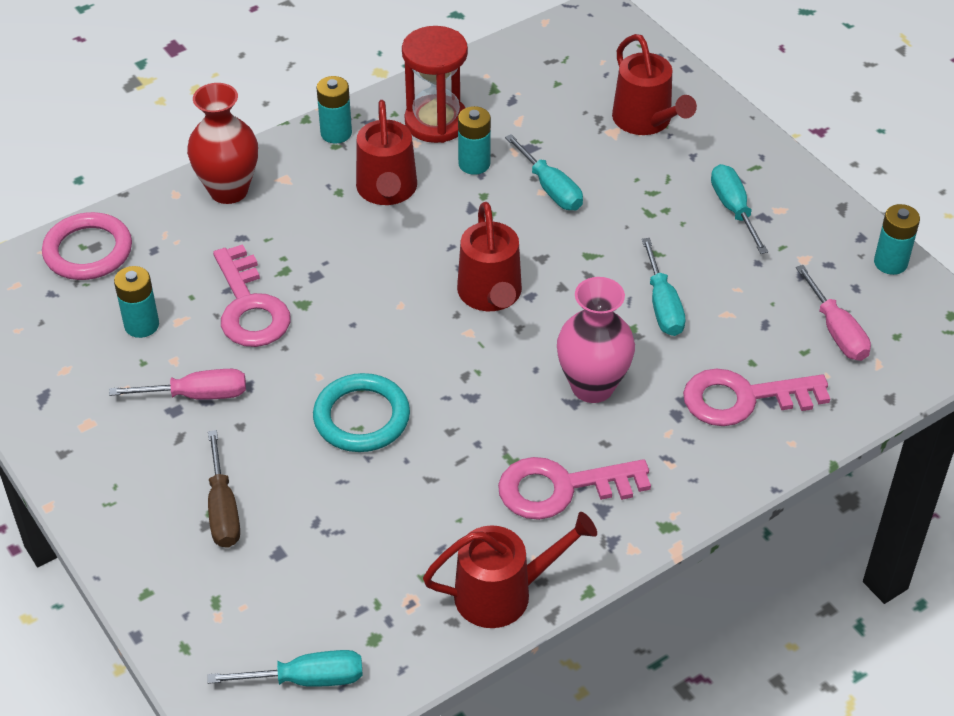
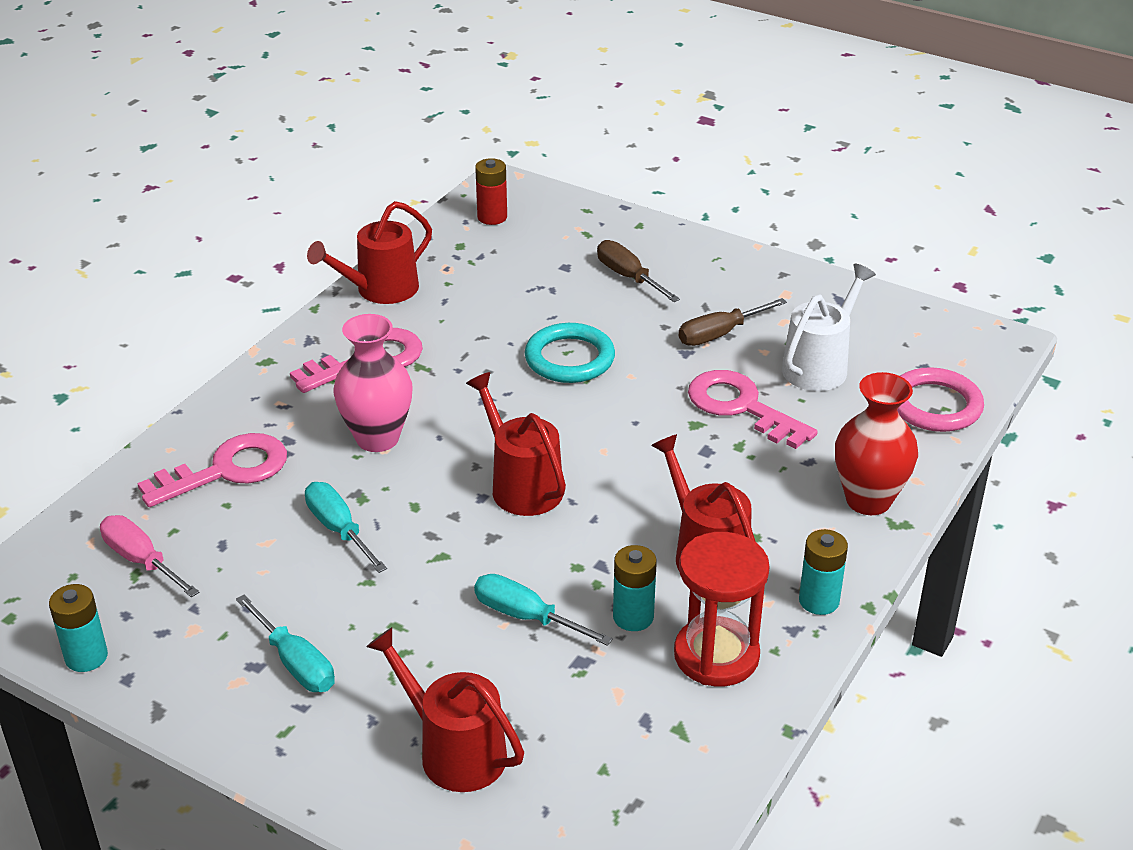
camera: 155 degrees right, 10 degrees down
pink screwdriver [109,369,246,400] -> brown screwdriver [679,298,787,346]
turquoise battery [114,266,159,338] -> white watering can [782,264,876,391]
turquoise screwdriver [207,650,363,687] -> red battery [475,158,507,225]

